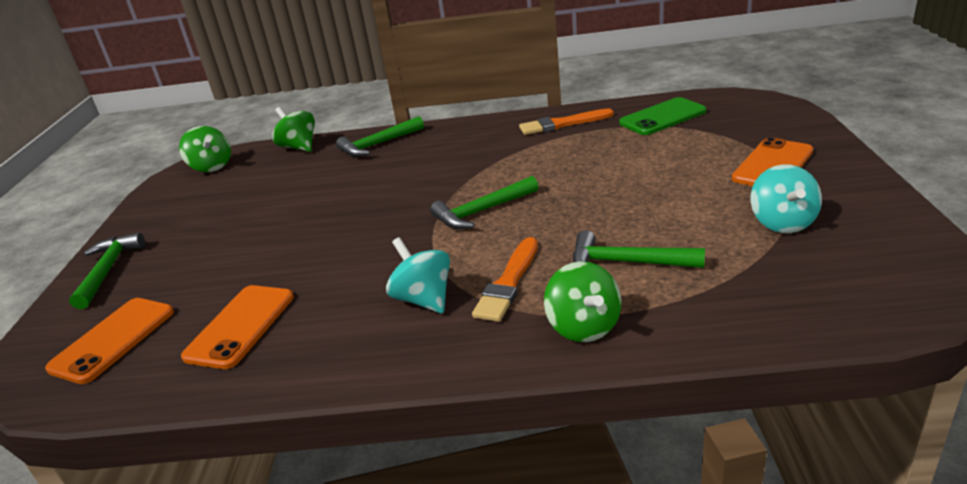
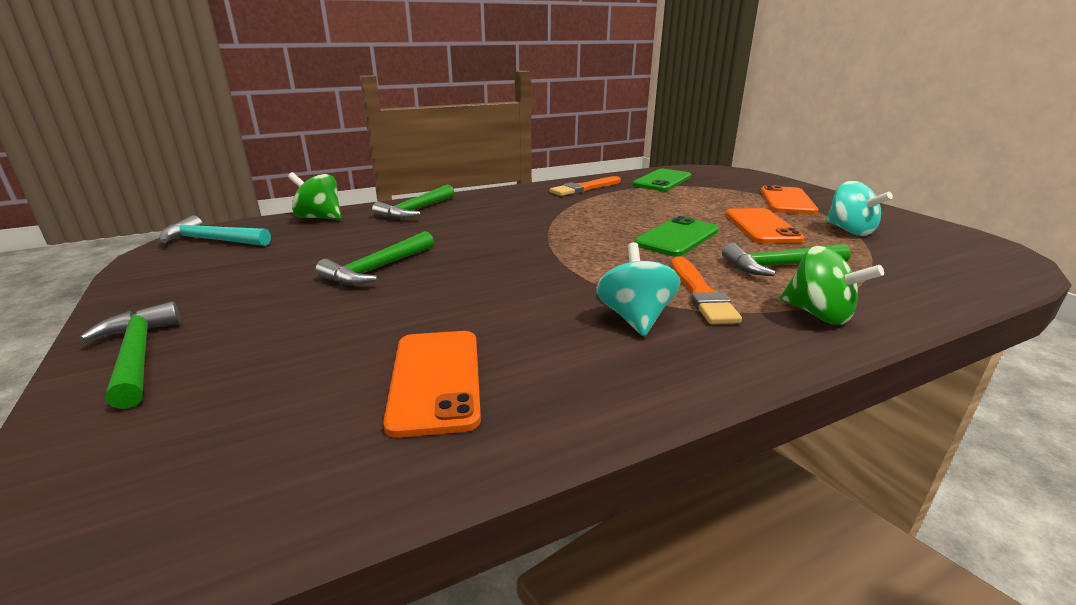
camera: 30 degrees left, 5 degrees down
orange phone [45,298,174,384] -> orange phone moved to [725,208,805,243]
green spinning top [179,126,231,172] -> turquoise hammer [159,215,271,246]
turquoise spinning top [386,237,450,313] -> turquoise spinning top turned 60 degrees clockwise [596,242,681,336]
green hammer [430,176,539,229] -> green hammer moved to [315,231,434,285]
none -> green phone [634,216,719,257]

